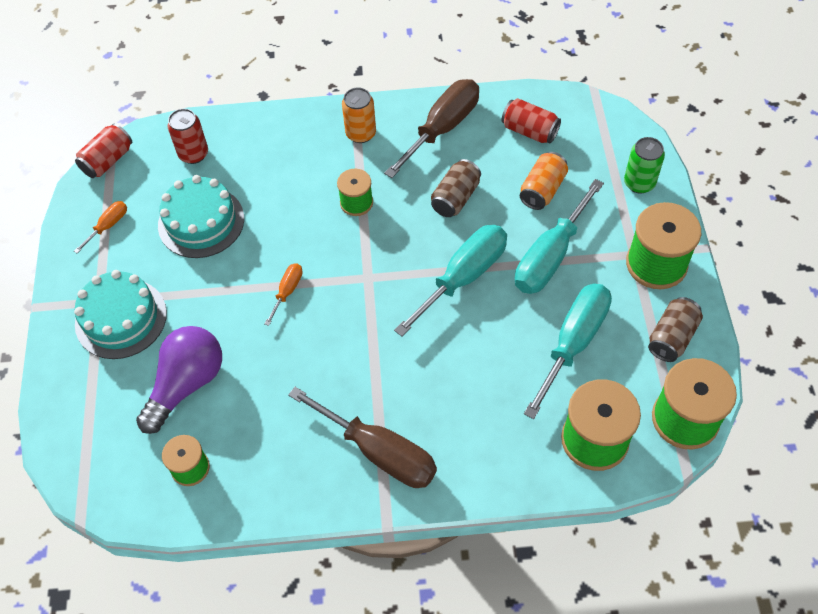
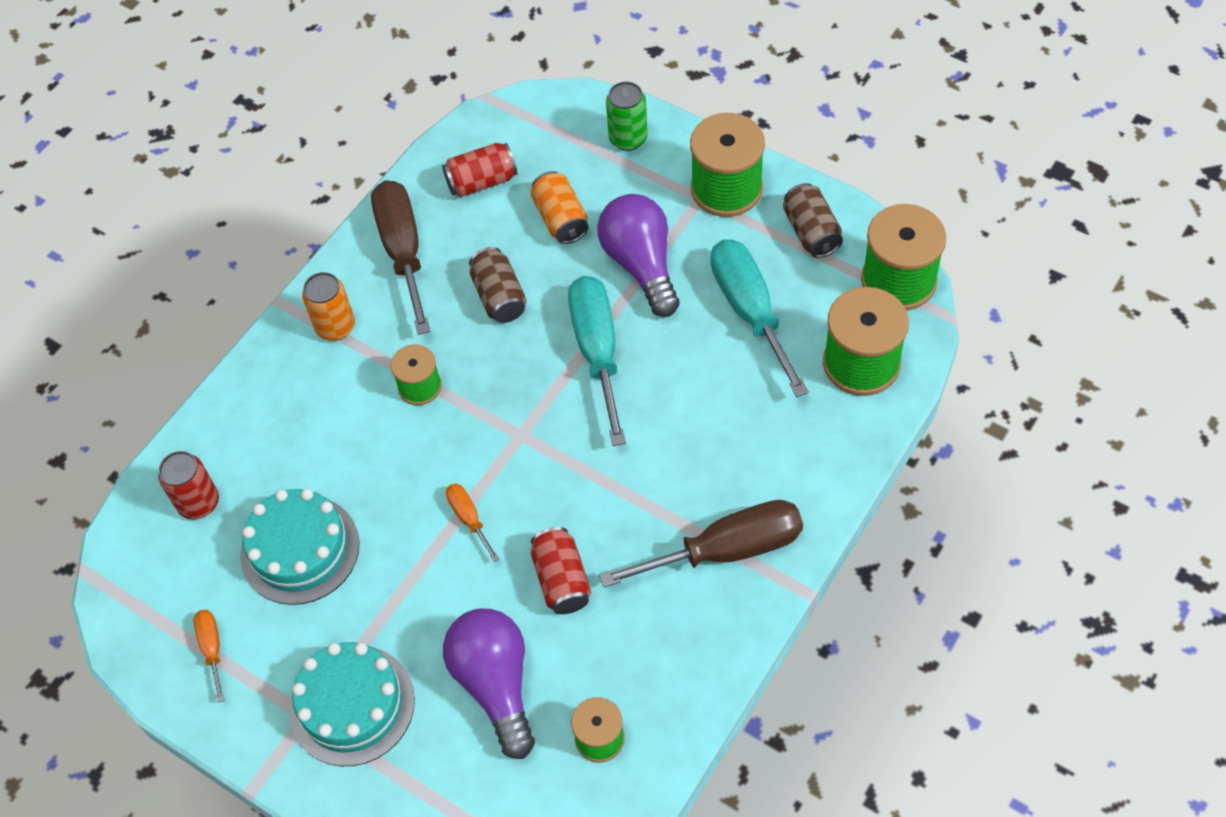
camera: 50 degrees left, 0 degrees up
red can [75,124,132,178] -> red can moved to [530,527,591,614]
turquoise screwdriver [515,179,604,294] -> purple light bulb [597,194,680,317]

